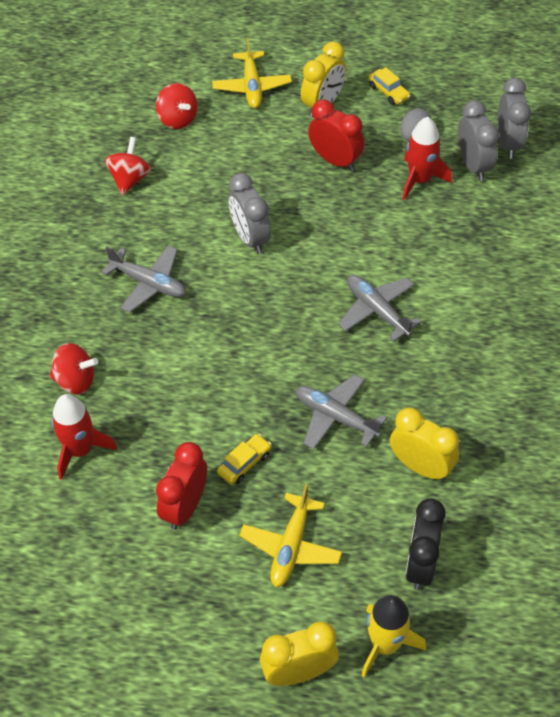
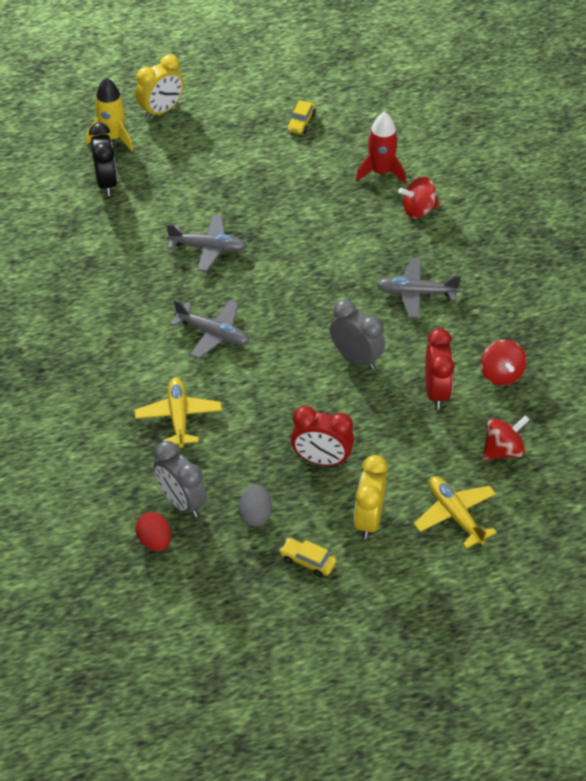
camera: 155 degrees right, 5 degrees down
red spinning top [156,83,198,129] -> red spinning top turned 120 degrees clockwise [483,415,530,460]
red clock [156,442,207,530] -> red clock moved to [425,328,455,409]
yellow car [217,434,272,485] -> yellow car moved to [287,100,316,134]
yellow plane [239,484,342,587] -> yellow plane moved to [135,377,222,448]
yellow clock [390,408,459,481] -> none
red rocket [402,117,452,201] -> none
grey clock [498,78,531,159] -> red egg [135,512,171,551]

